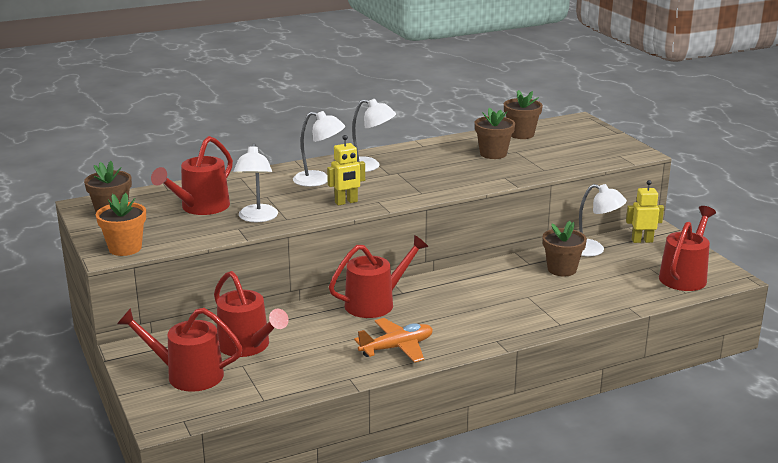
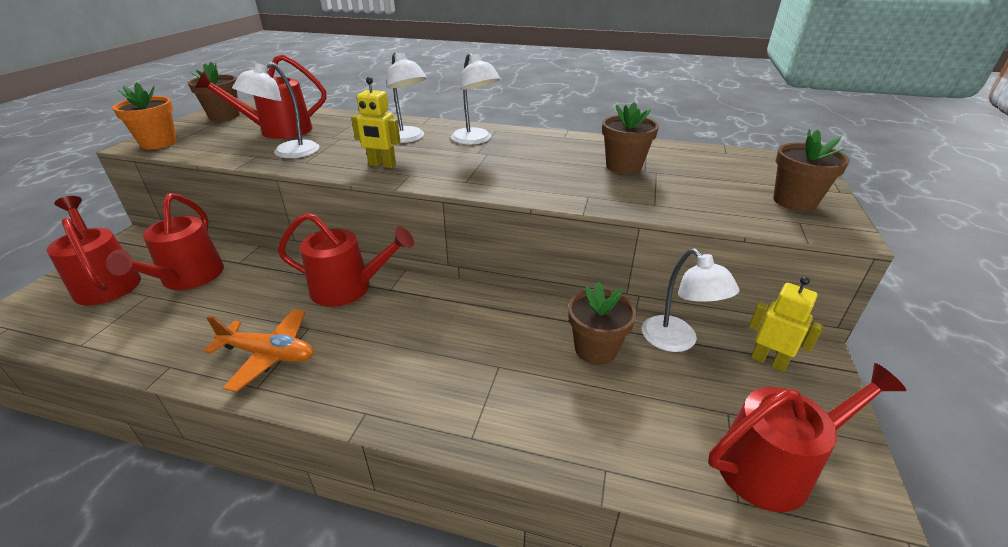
camera: 40 degrees right, 10 degrees up
brown flower pot [504,90,543,139] -> brown flower pot moved to [773,129,850,211]

